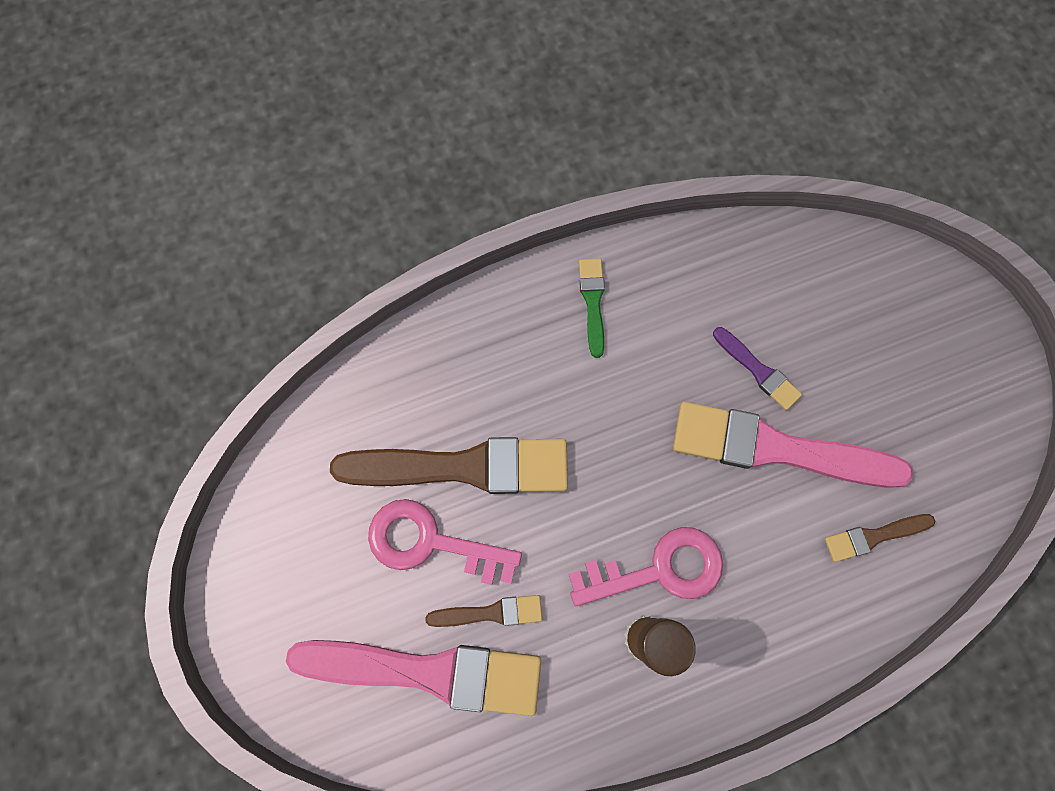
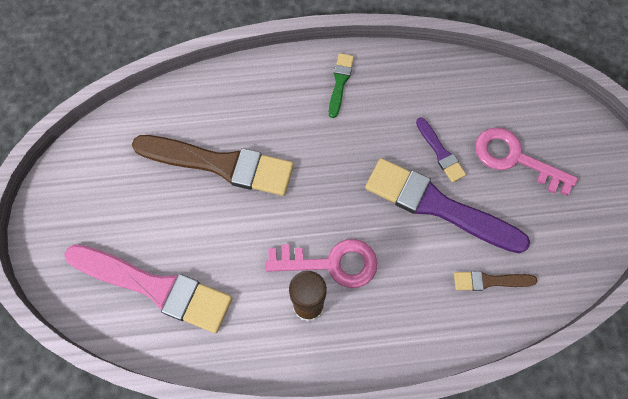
camera: 15 degrees right, 5 degrees down
pink key [368,499,522,585] -> pink key moved to [475,127,578,196]
brown brush [425,595,542,627] -> none
pink brush [673,402,913,488] -> purple brush [365,158,530,253]

